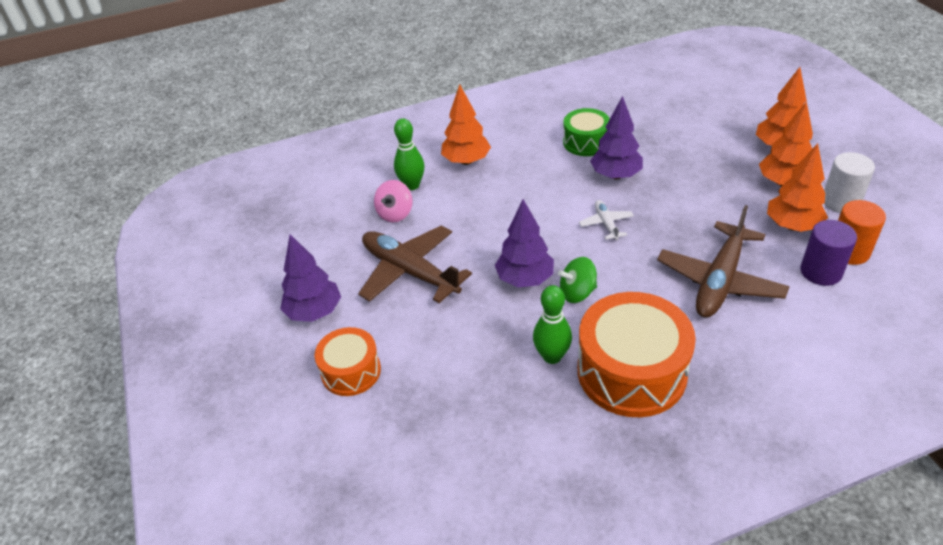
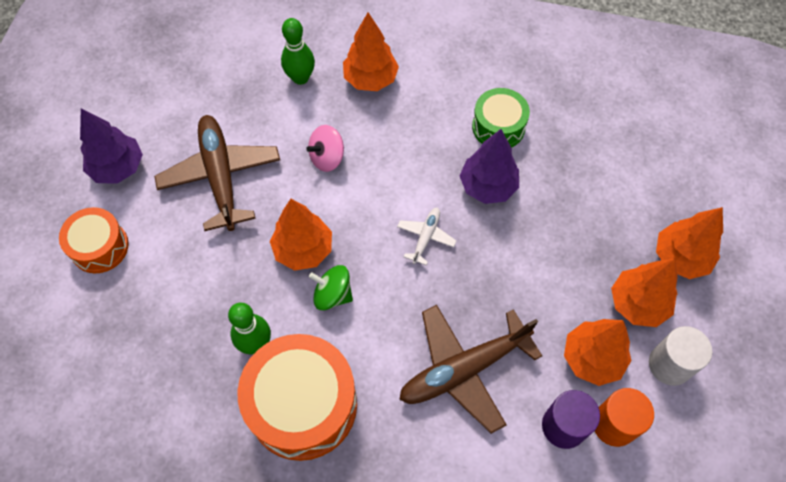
camera: 30 degrees right, 20 degrees up
pink spinning top [374,180,413,223] -> pink spinning top moved to [306,125,344,172]
purple tree [495,199,554,287] -> orange tree [270,199,332,271]

